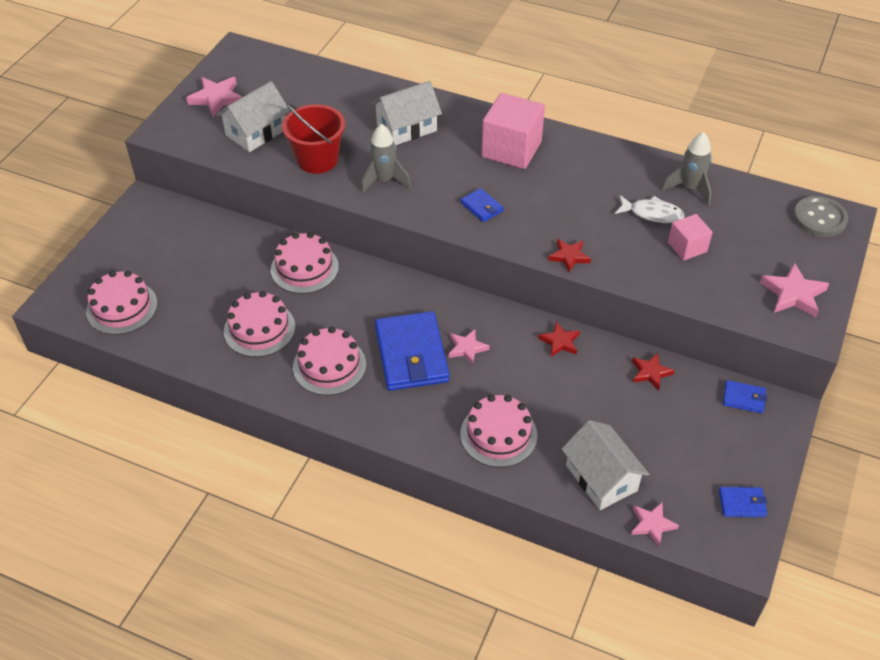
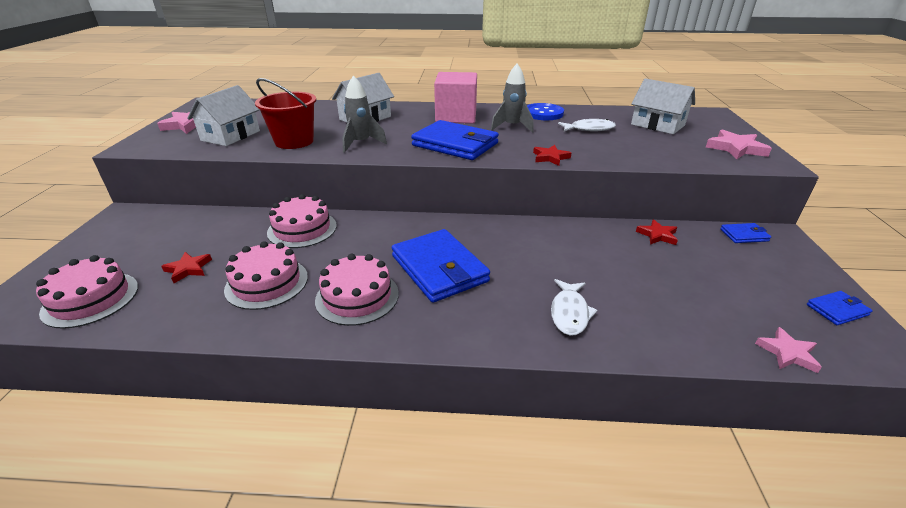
camera: 20 degrees left, 15 degrees down
pink star [449,329,490,365] -> none
blue wallet [460,188,504,222] -> blue wallet [411,120,499,160], size x2.19
pink cake [460,394,537,467] -> white fish [551,279,597,336]
red star [538,321,580,357] -> red star moved to [161,252,212,283]
white house [562,420,649,510] -> white house moved to [631,78,695,134]
grey rocket [662,132,712,206] -> grey rocket moved to [491,64,534,133]
pink cube [668,214,713,260] -> none
grey button [794,196,848,237] -> none
none -> blue button [527,103,564,120]

